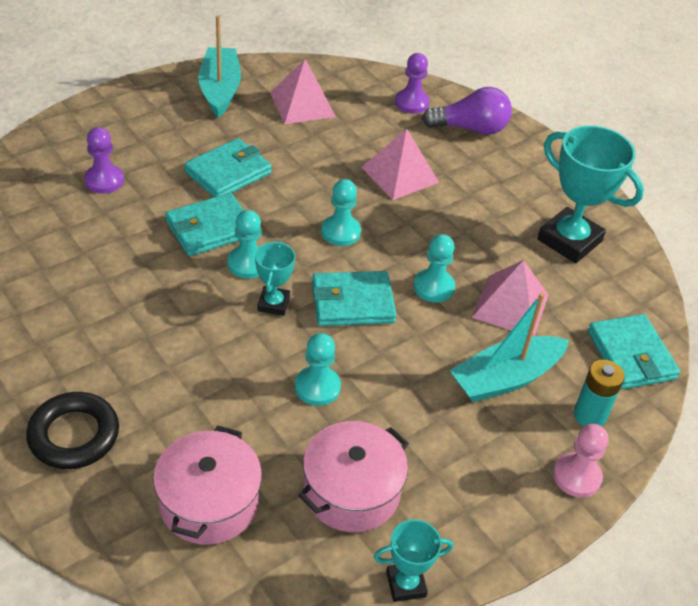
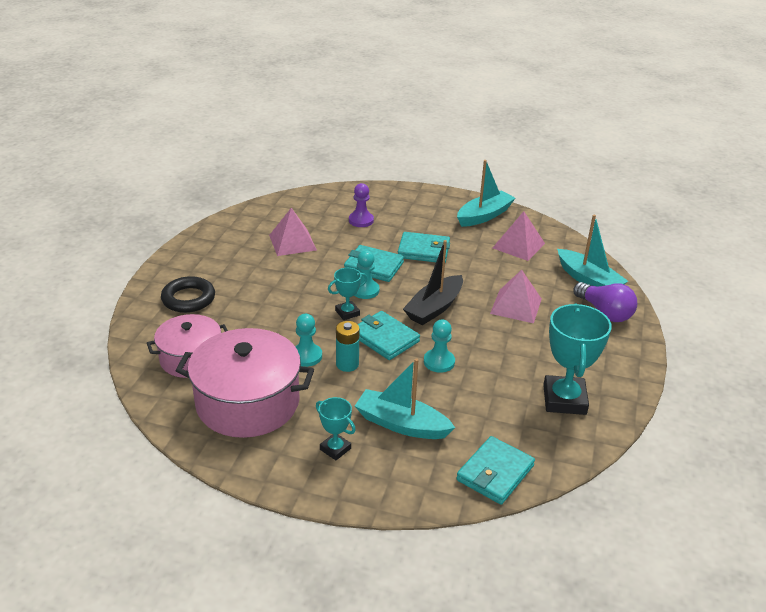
camera: 55 degrees right, 10 degrees down
pink pot [298,421,409,532] -> pink pot [175,328,314,438], size x1.58
turquoise pawn [321,179,361,246] -> black boat [403,240,463,325]
turquoise trophy [374,519,453,602] -> turquoise trophy moved to [316,397,356,460]
purple pawn [395,53,430,114] -> turquoise boat [557,215,628,286]
pink pyramid [472,260,548,337] -> pink pyramid moved to [269,208,317,256]
pink pawn [553,424,608,498] -> none
turquoise battery [574,360,625,426] -> turquoise battery moved to [336,321,360,372]

